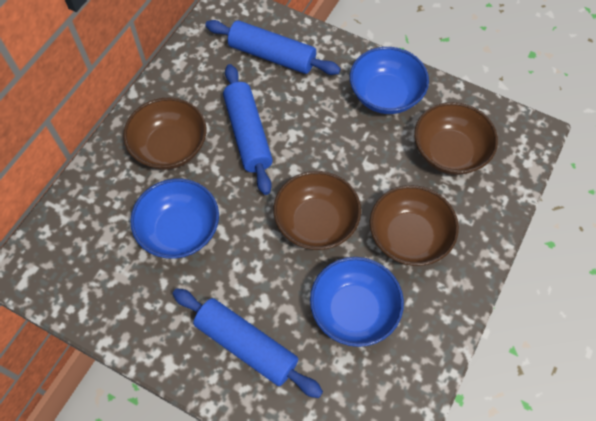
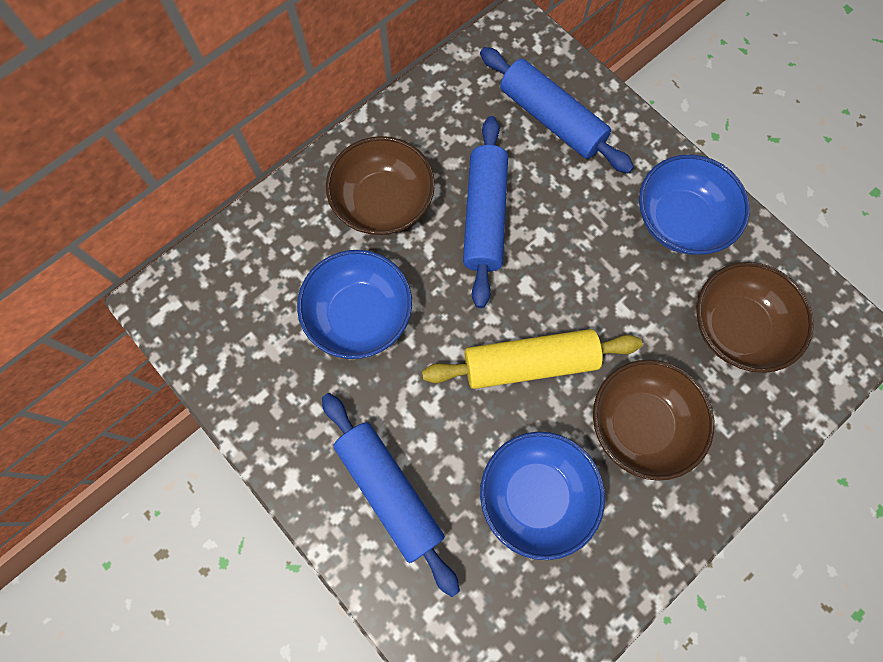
camera: 20 degrees right, 10 degrees up
brown bowl [273,171,361,250] -> yellow rolling pin [422,329,642,389]

